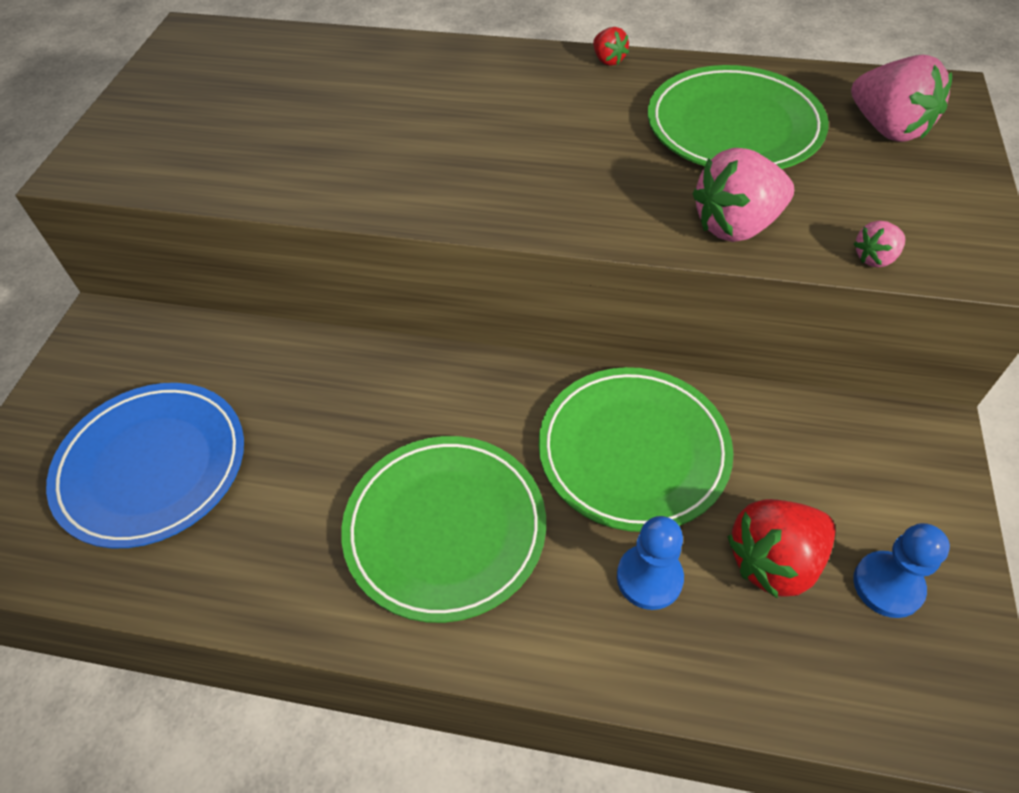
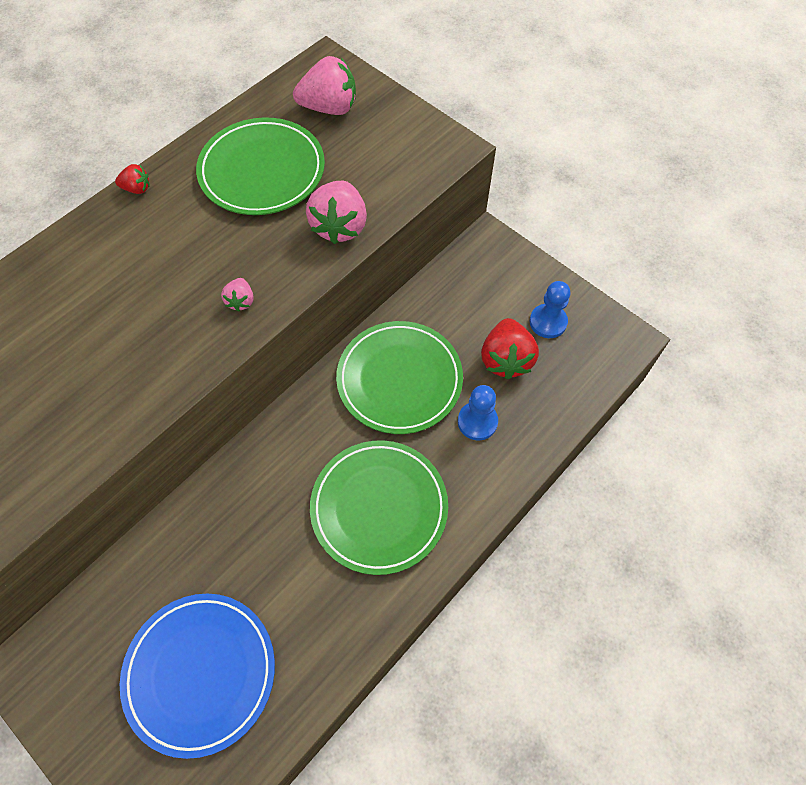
camera: 60 degrees left, 10 degrees up
pink strawberry [854,221,905,267] -> pink strawberry moved to [221,278,253,312]

